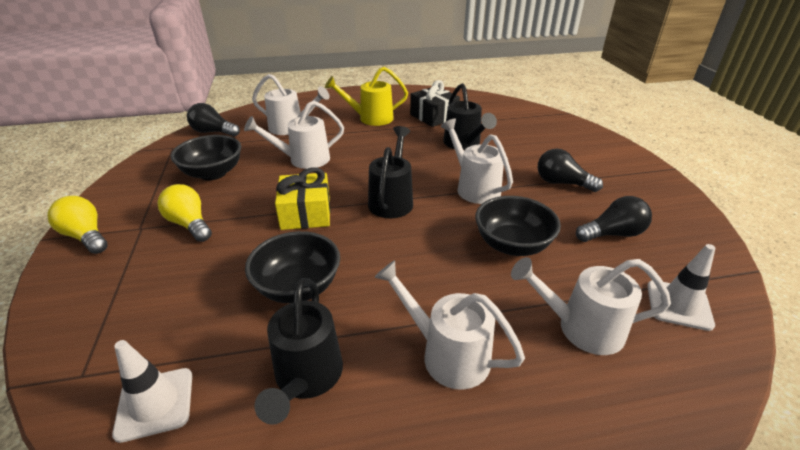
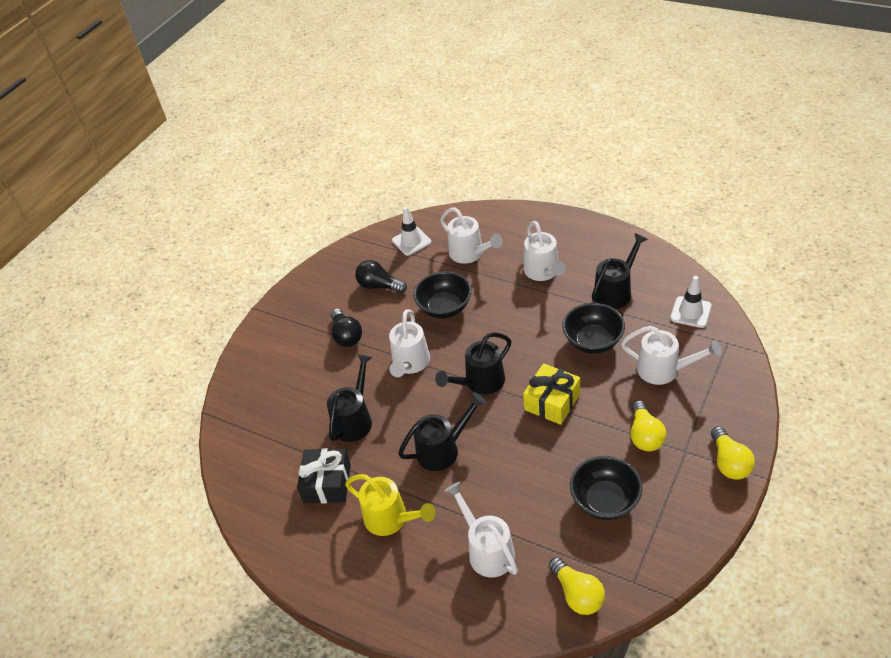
camera: 135 degrees left, 10 degrees up
black light bulb [187,103,240,137] -> yellow light bulb [549,557,605,615]
white watering can [244,101,344,169] -> white watering can moved to [621,326,722,385]
none -> black watering can [398,392,486,471]

